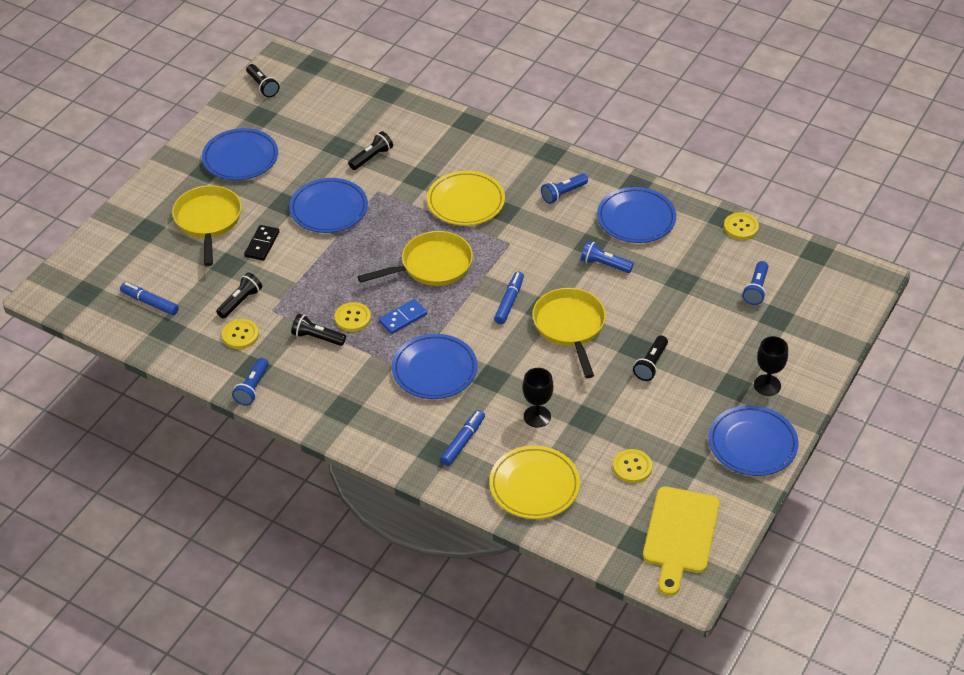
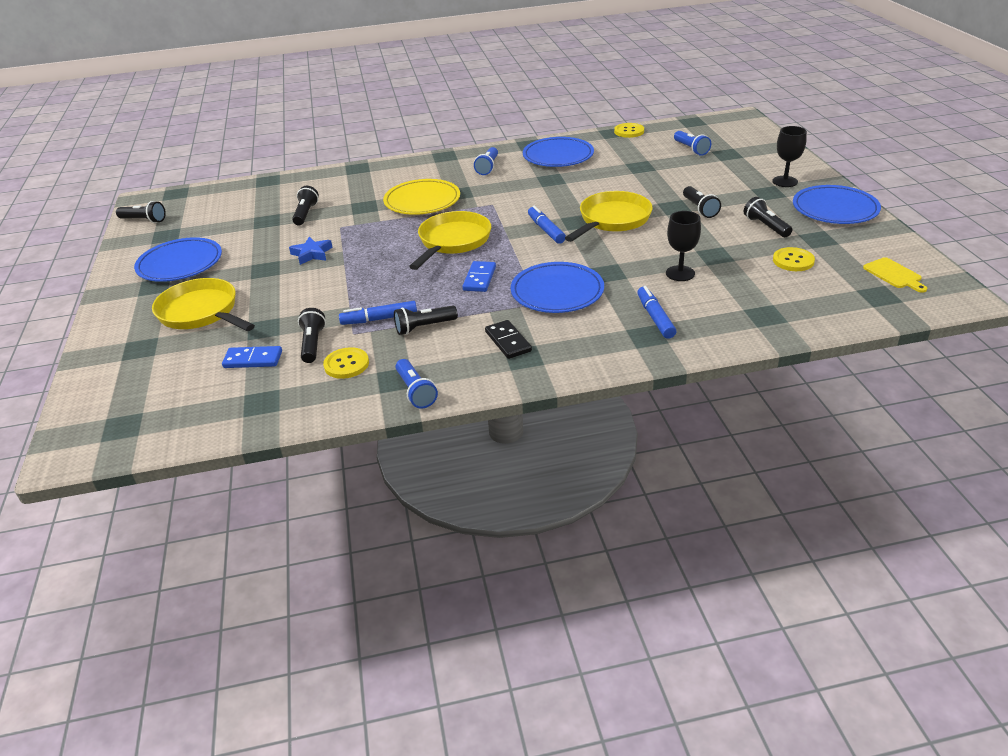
camera: 40 degrees left, 10 degrees down
blue marker [120,283,179,315] -> blue marker moved to [339,301,417,325]
black domino [244,225,279,261] -> black domino moved to [485,320,532,359]
blue plate [289,178,368,233] -> blue star [289,237,333,265]
yellow button [335,302,371,332] -> none
yellow plate [489,446,580,519] -> none
yellow pan [532,288,606,378] -> yellow pan turned 90 degrees clockwise [565,191,653,242]
blue flashlight [581,241,634,273] -> none
yellow cutting board [643,486,720,596] -> yellow cutting board [863,257,927,293], size x0.51
none -> blue domino [222,346,282,368]
none -> black flashlight [743,197,792,237]

